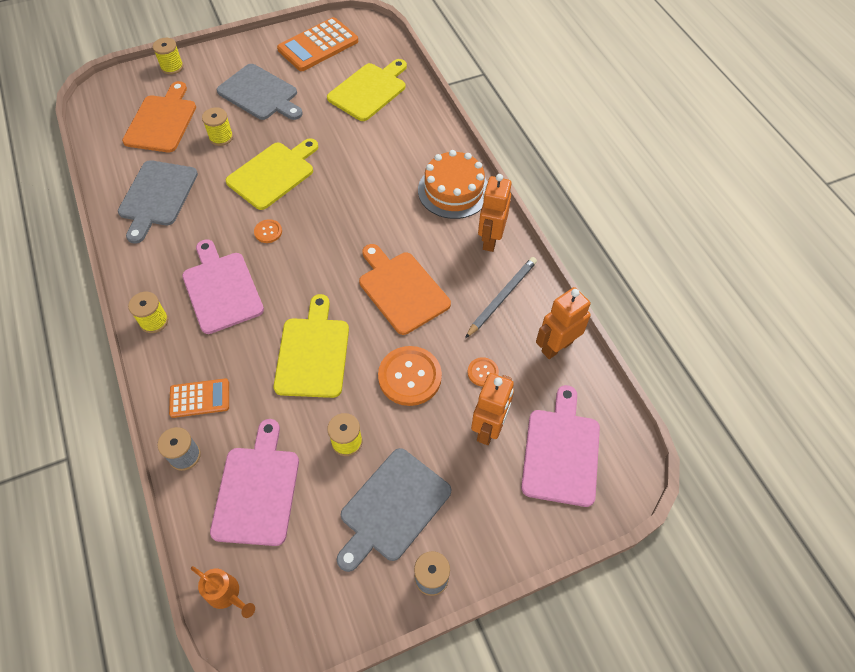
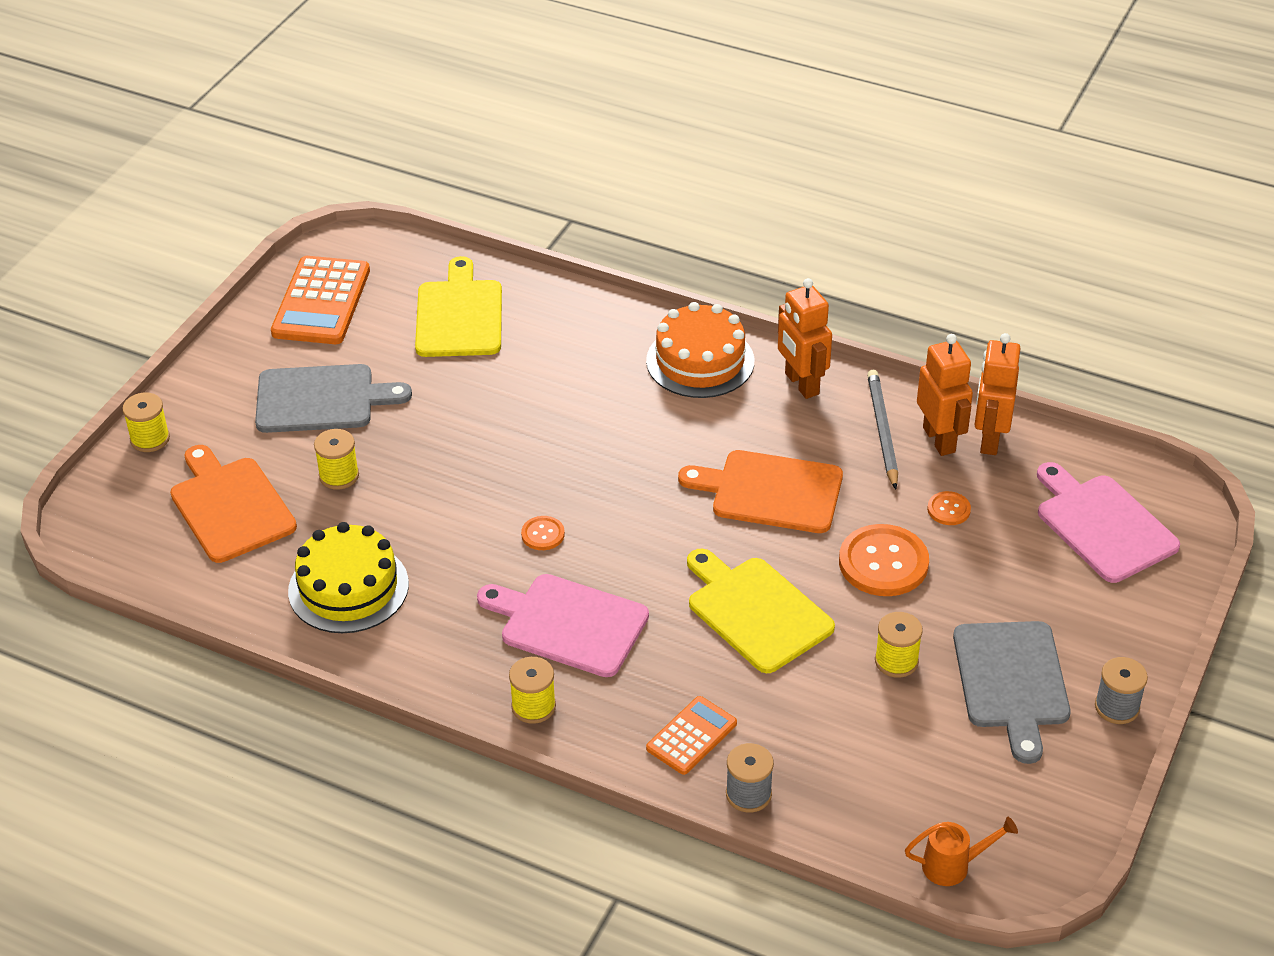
camera: 40 degrees left, 15 degrees down
grey cutting board [118,160,198,244] -> yellow cake [288,522,409,633]
pink cutting board [210,419,299,546] -> none
yellow cutting board [226,139,318,210] -> none
orange robot [471,373,514,445] -> orange robot moved to [917,334,973,456]

